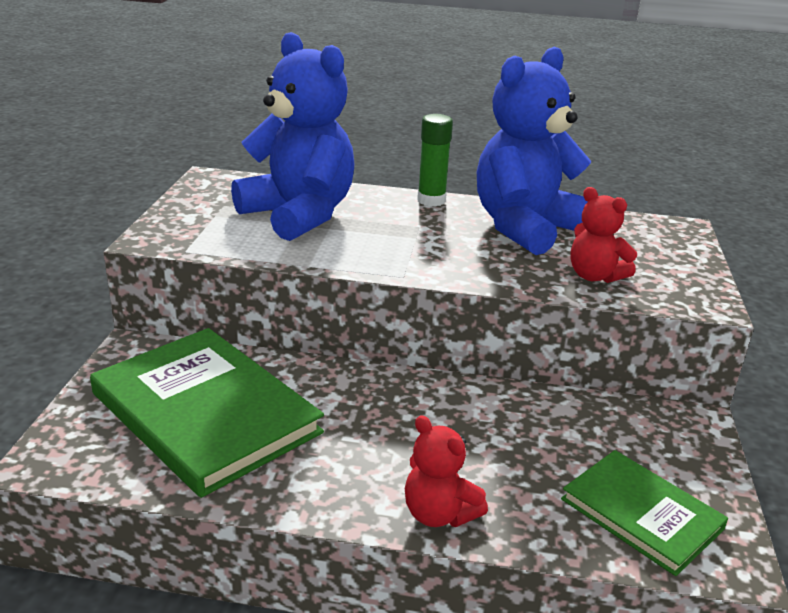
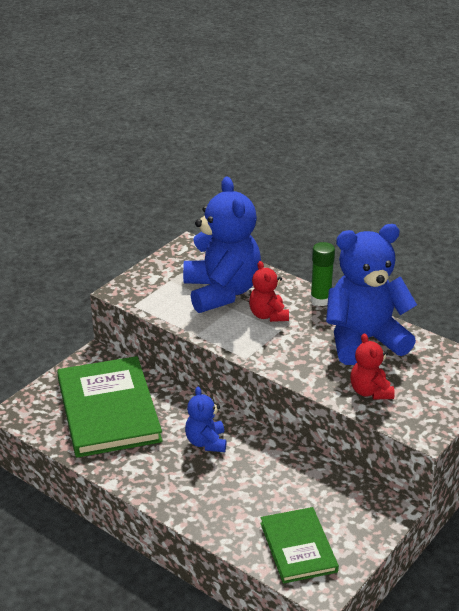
camera: 30 degrees right, 5 degrees up
red teddy bear [405,415,488,527] -> red teddy bear moved to [249,261,289,322]
none -> blue teddy bear [185,386,227,452]

